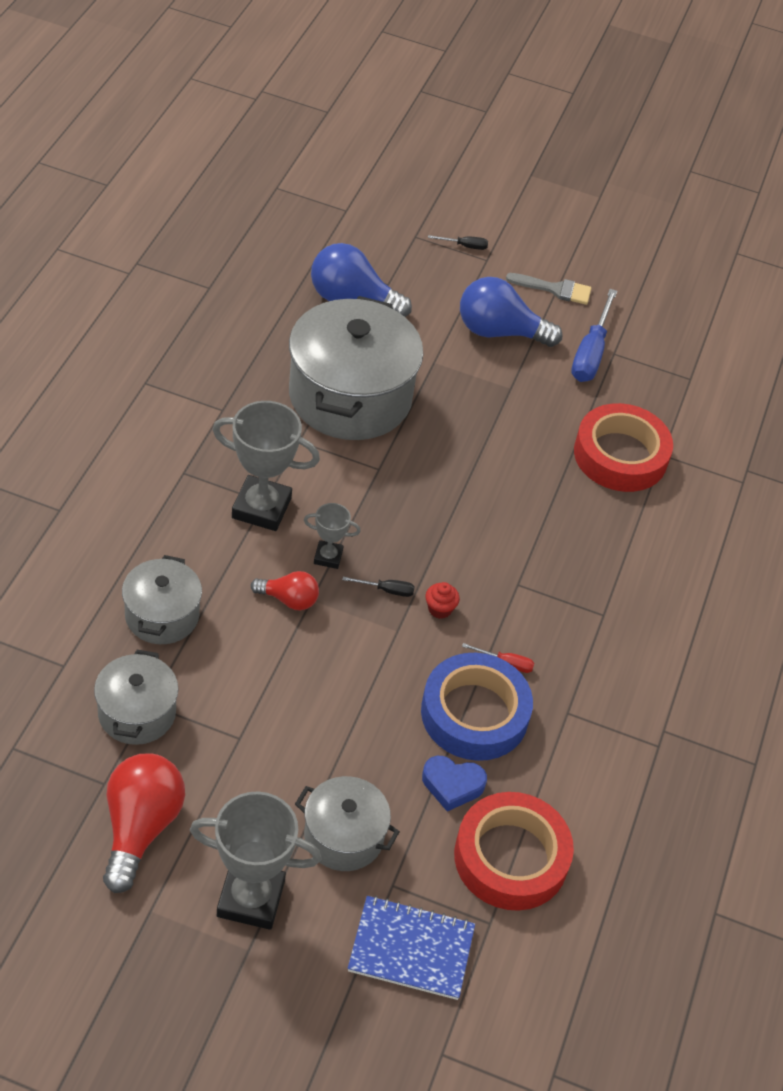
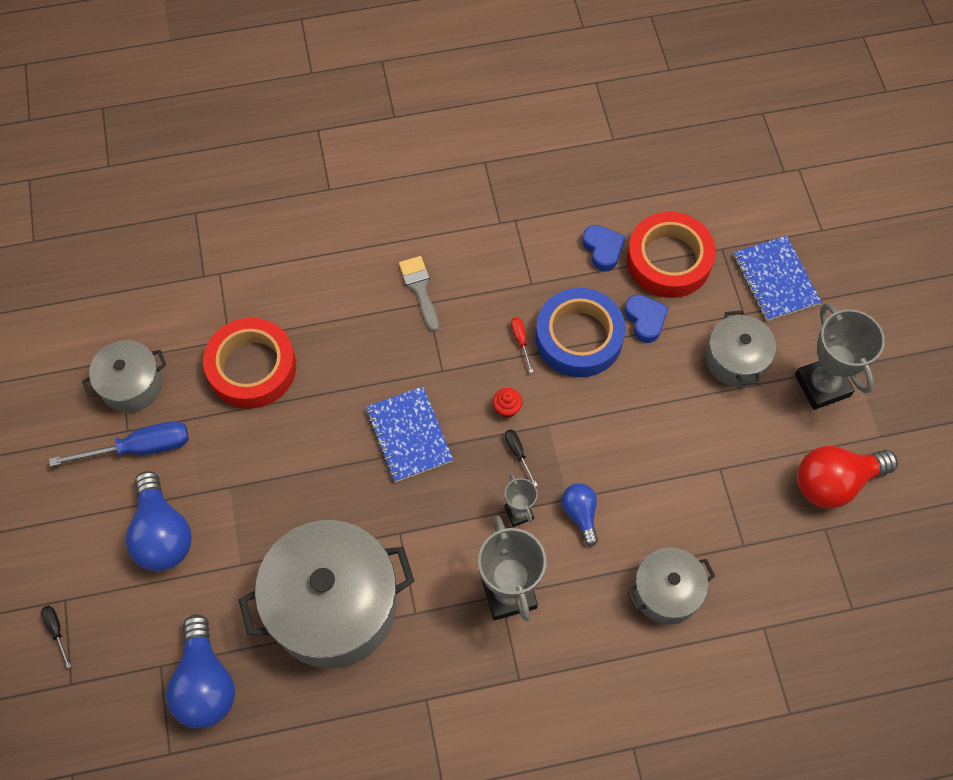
camera: 115 degrees left, 15 degrees up
grey pot [94,650,178,745] -> grey pot moved to [82,340,166,413]
red light bulb [251,571,319,611] -> blue light bulb [562,483,598,546]
grey brush [506,273,592,305] -> grey brush moved to [399,256,439,332]
none -> blue notebook [366,386,453,482]
none -> blue heart [582,225,625,271]

